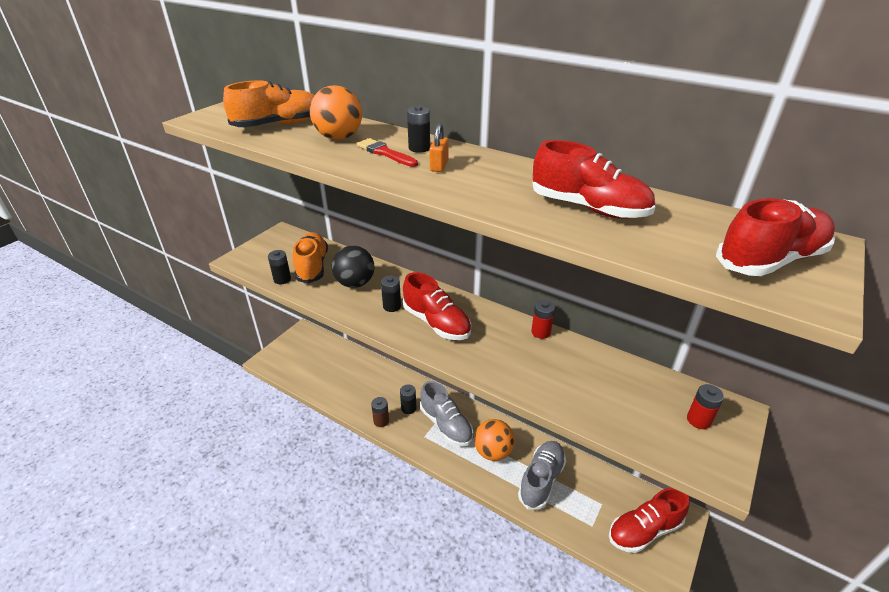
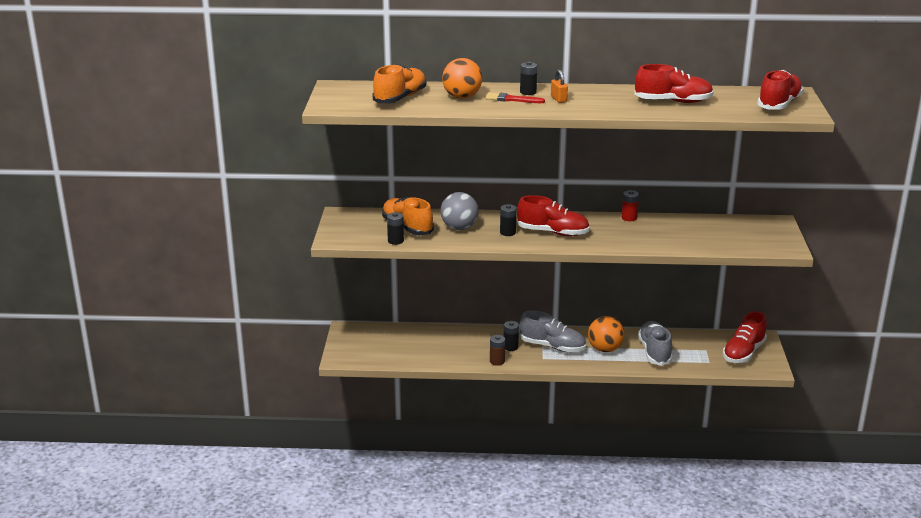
camera: 30 degrees left, 10 degrees down
black ball [332,246,374,288] -> grey ball [441,192,479,230]
red battery [687,384,724,429] -> none

